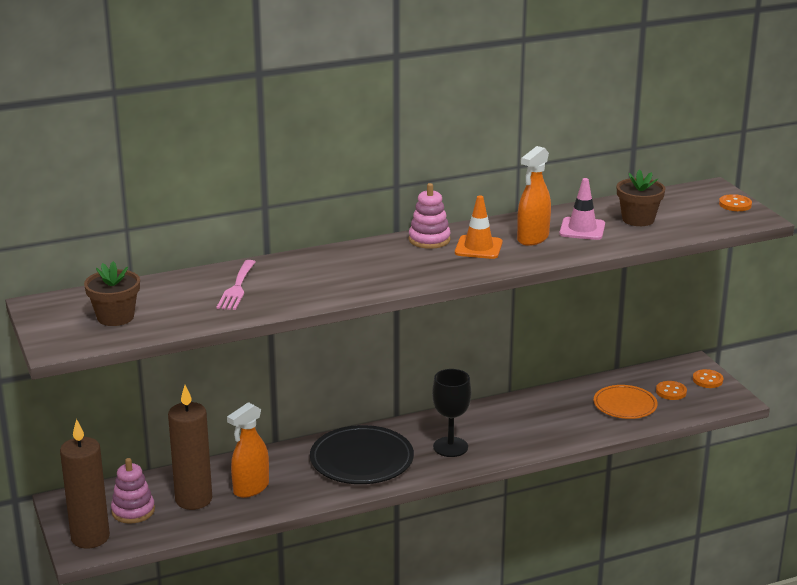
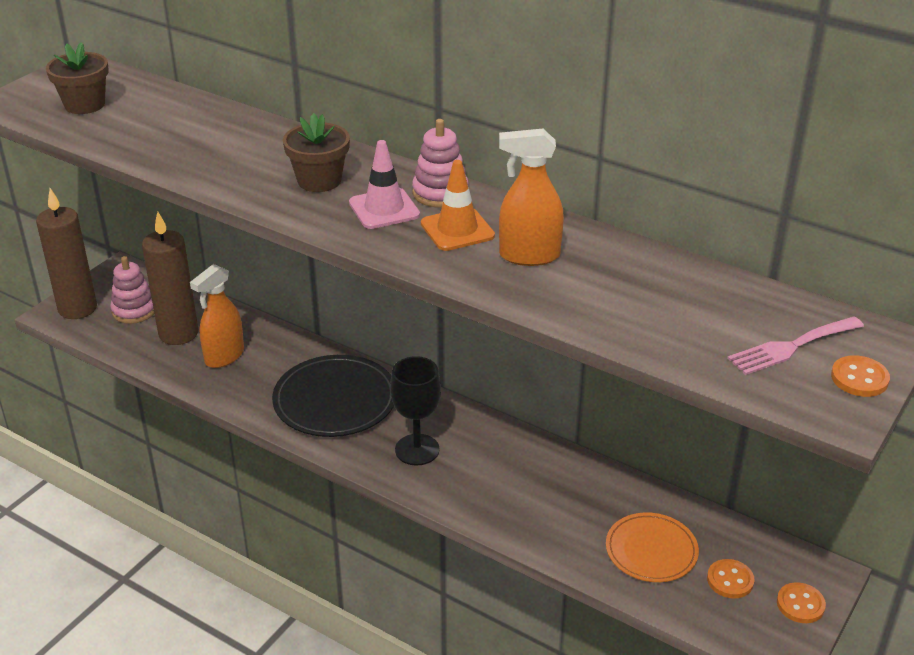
camera: 55 degrees right, 10 degrees up
pink fork [216,260,255,310] -> pink fork moved to [727,316,864,375]
orange spray bottle [227,402,269,498] -> orange spray bottle turned 60 degrees counterclockwise [190,264,244,368]
pink traffic cone [559,178,605,240] -> pink traffic cone moved to [349,140,420,229]
brown flower pot [617,169,666,226] -> brown flower pot moved to [283,113,350,192]

